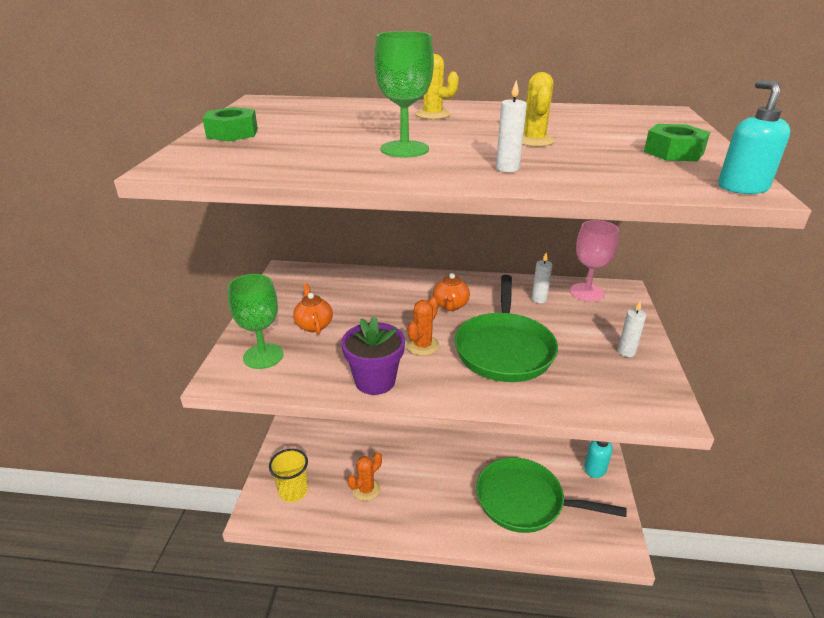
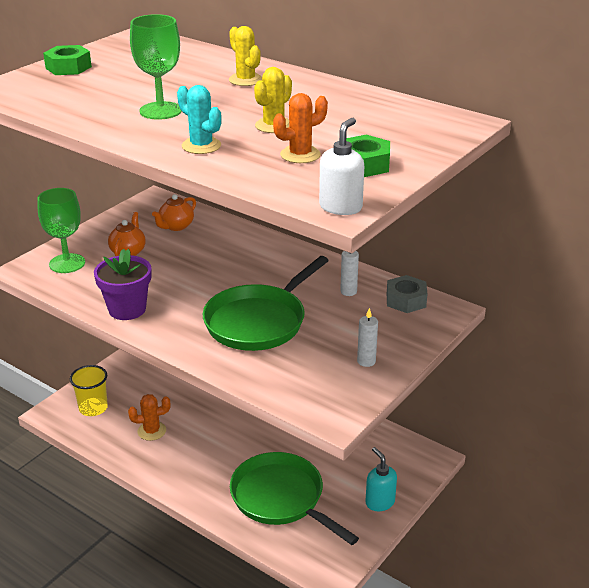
camera: 30 degrees right, 0 degrees up
orange cactus [406,296,439,356] -> orange cactus moved to [273,93,328,163]
orange teapot [433,273,470,311] -> orange teapot moved to [152,194,196,231]
white candle [496,80,527,172] -> turquoise cactus [177,85,222,154]
pink goblet [570,220,619,302] -> grey nut [387,275,427,313]
turquoise soap dispenser [718,80,790,194] -> white soap dispenser [319,118,364,215]

